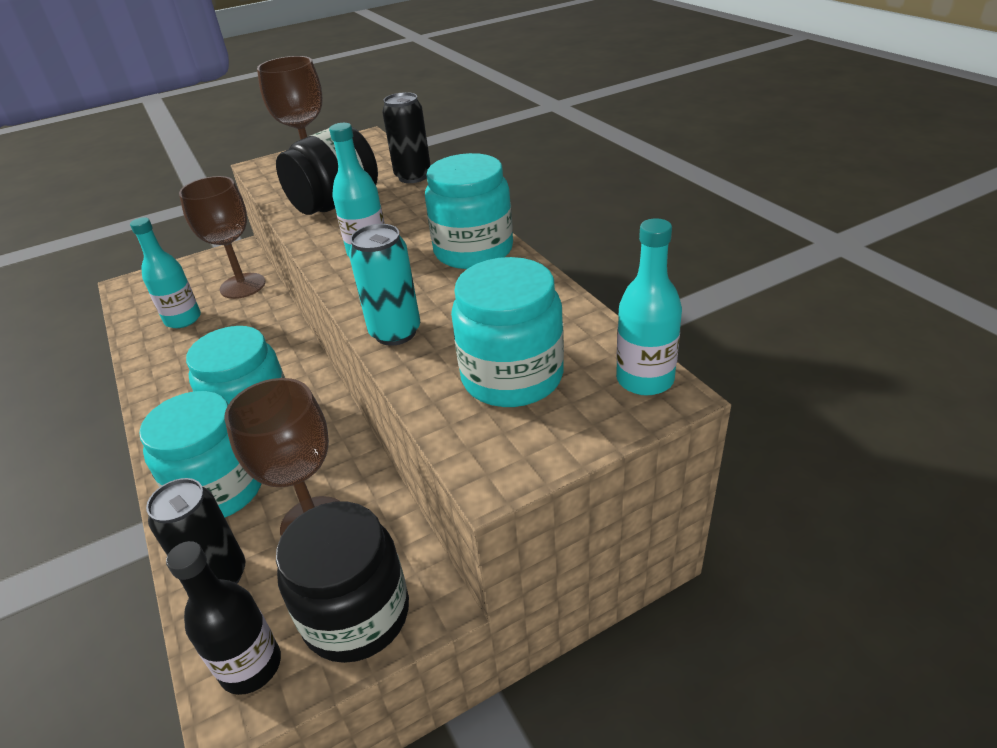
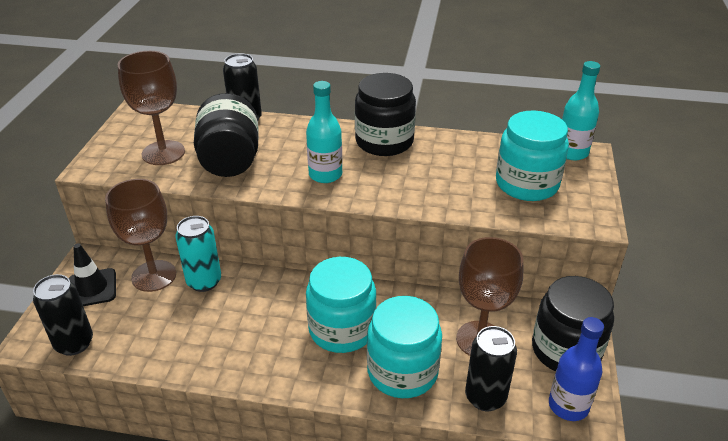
camera: 55 degrees left, 0 degrees up
turquoise bottle [130,217,201,328] -> none
black bottle [166,541,281,695] -> blue bottle [549,317,604,421]
turquoise can [349,224,420,346] -> turquoise can moved to [175,216,221,292]
turquoise jar [425,153,513,269] -> black jar [355,73,416,156]
none -> black can [33,274,93,356]
none -> black traffic cone [69,243,116,306]

